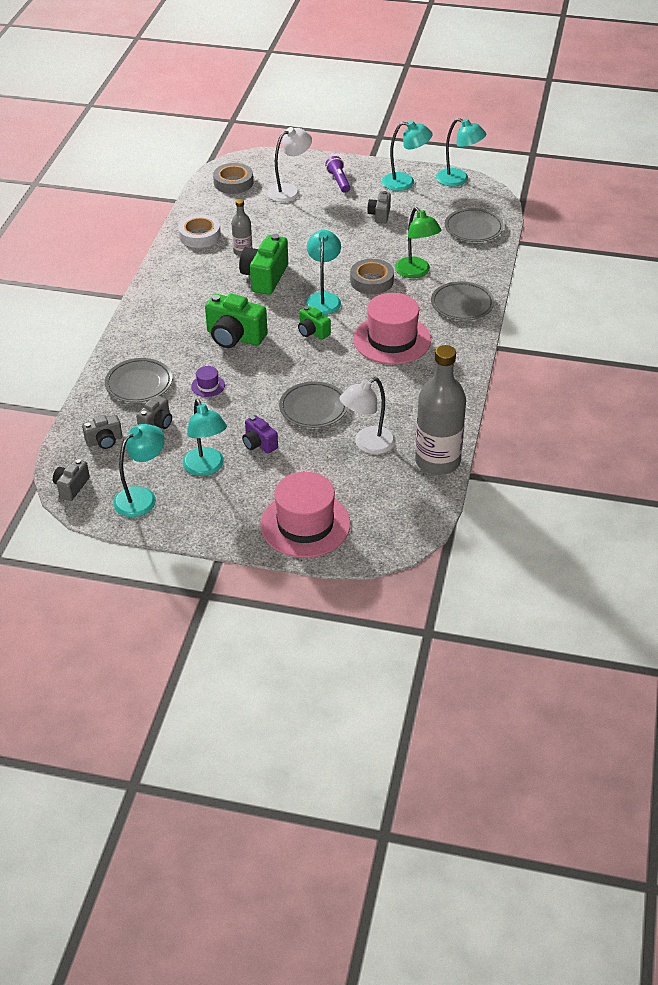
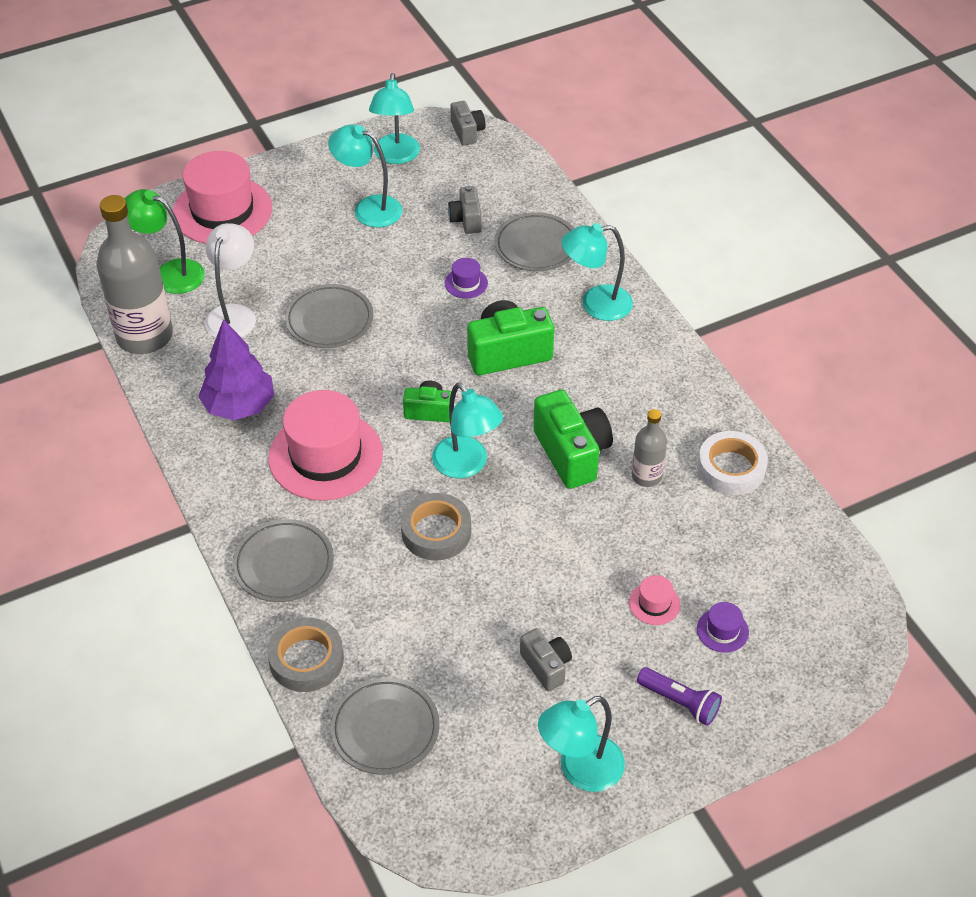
camera: 140 degrees right, 5 degrees up
grey camera [82,415,123,449] -> none
grey tape [213,163,253,194] -> grey tape moved to [267,617,344,692]
purple camera [242,415,278,453] -> none
white lamp [267,127,312,202] -> purple hat [697,602,749,653]
green lamp [395,207,442,278] -> green lamp moved to [124,189,205,294]
turquoise lamp [436,118,486,187] -> turquoise lamp moved to [561,223,633,321]
none -> purple tree [198,319,274,420]
none -> pink hat [629,575,681,625]

